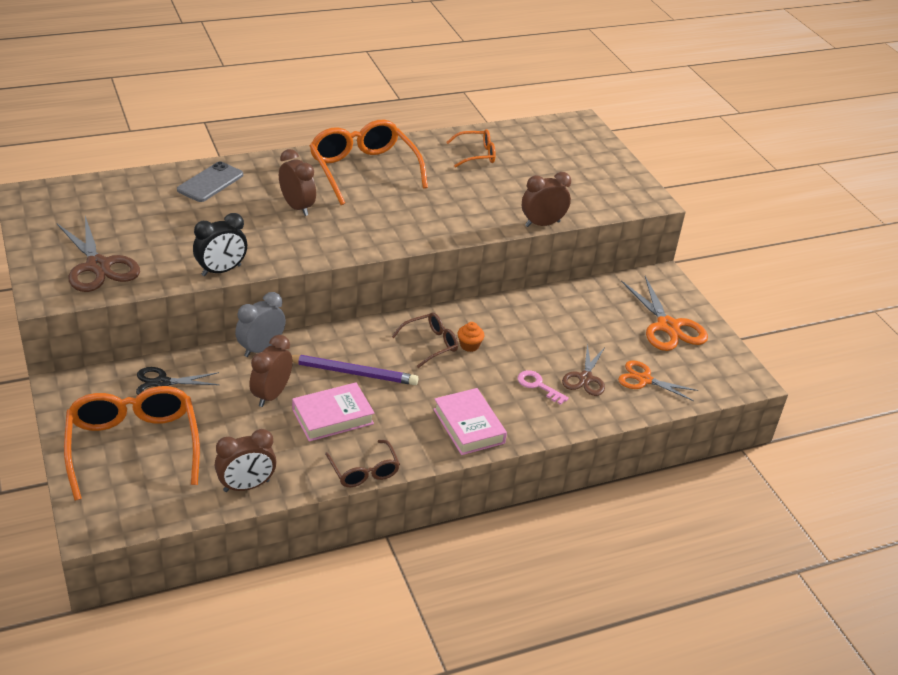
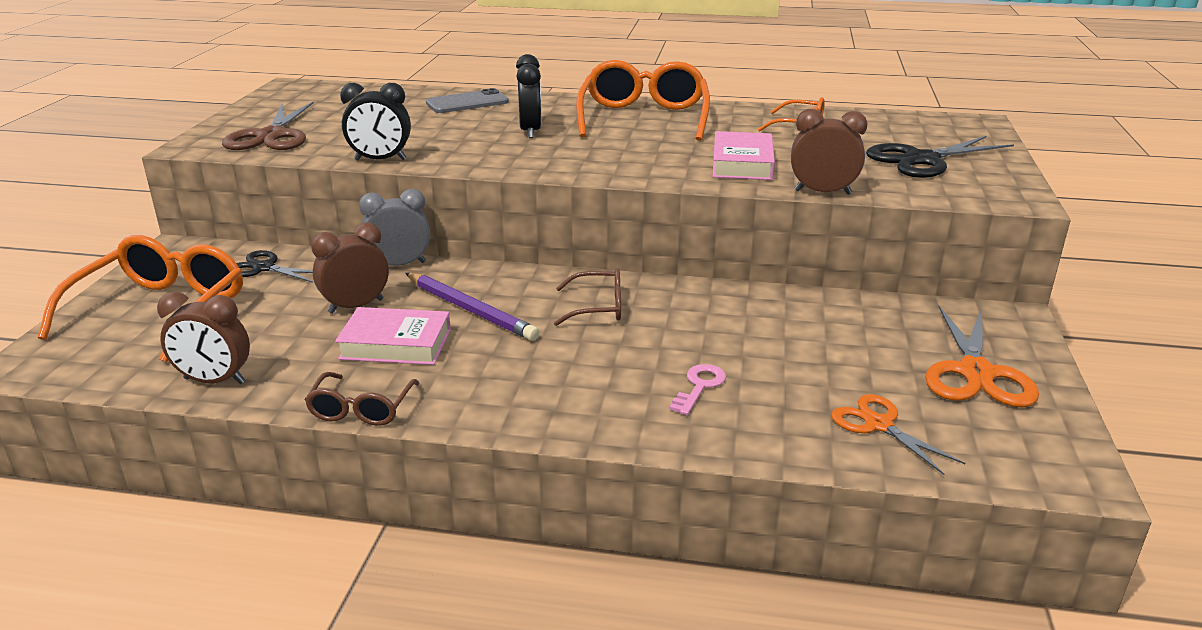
camera: 35 degrees right, 10 degrees down
brown clock [279,149,316,216] -> black clock [516,54,542,138]
pink book [433,388,507,455] -> pink book moved to [712,131,775,180]
orange cupcake [458,322,484,352] -> none
pink key [518,370,569,405] -> pink key turned 45 degrees clockwise [669,364,726,415]
brown scissors [562,343,605,396] -> none
none -> black scissors [866,136,1014,178]

